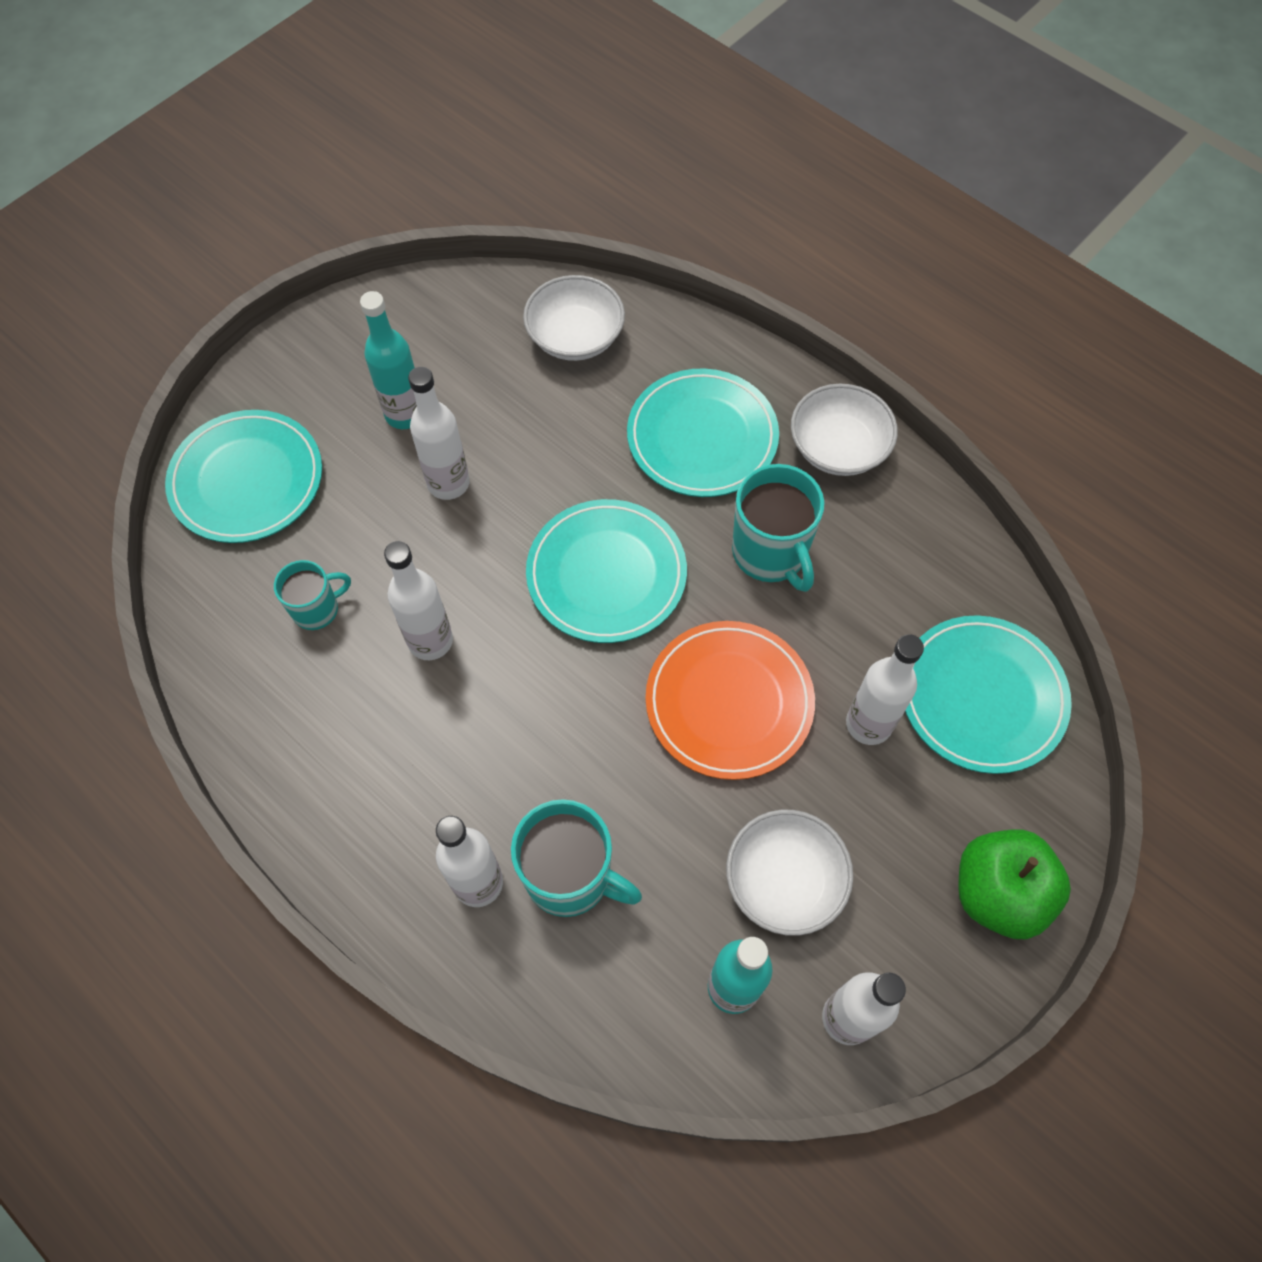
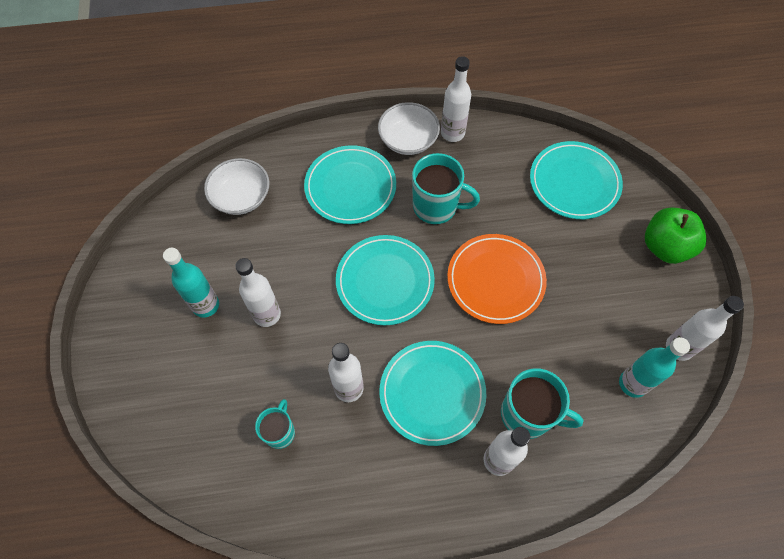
camera: 50 degrees left, 0 degrees up
turquoise plate [165,410,322,543] -> turquoise plate moved to [379,341,486,446]
turquoise mug [511,799,642,917] -> turquoise mug turned 45 degrees clockwise [501,368,584,439]
white bowl [726,810,853,936] -> none
white bottle [846,634,924,745] -> white bottle moved to [441,56,471,142]

